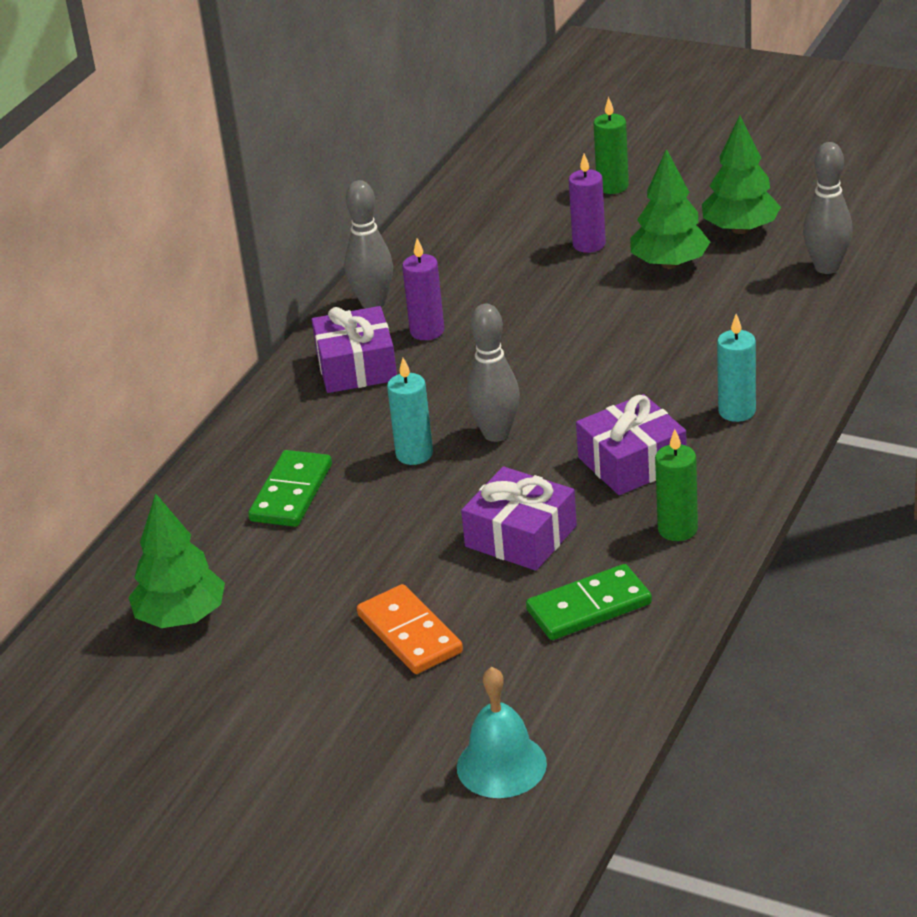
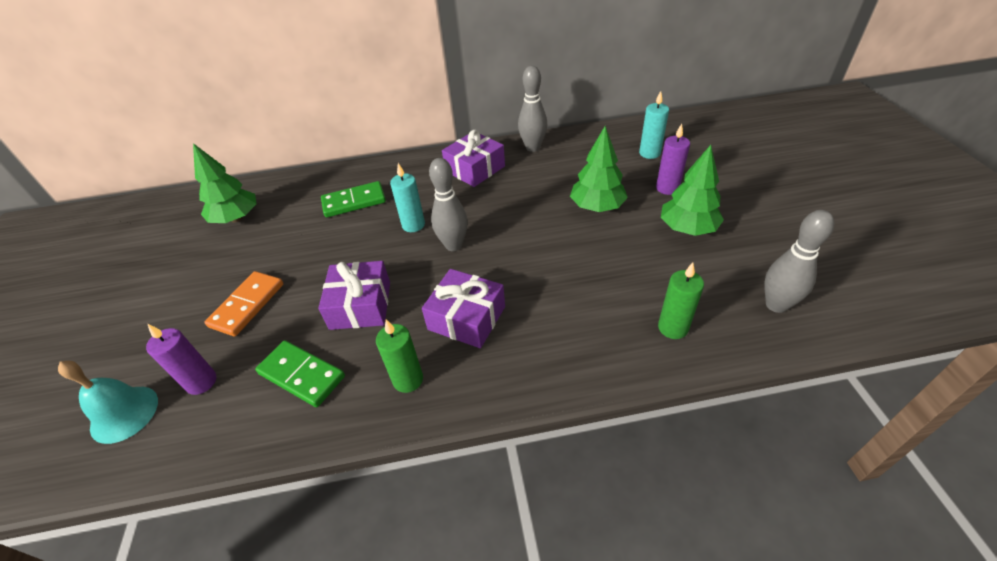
camera: 55 degrees right, 10 degrees up
purple candle [402,238,444,340] -> purple candle moved to [146,324,216,395]
green candle [594,97,629,194] -> green candle moved to [658,262,704,339]
green tree [702,115,781,234] -> green tree moved to [570,126,628,212]
turquoise candle [717,314,756,422] -> turquoise candle moved to [639,91,669,159]

